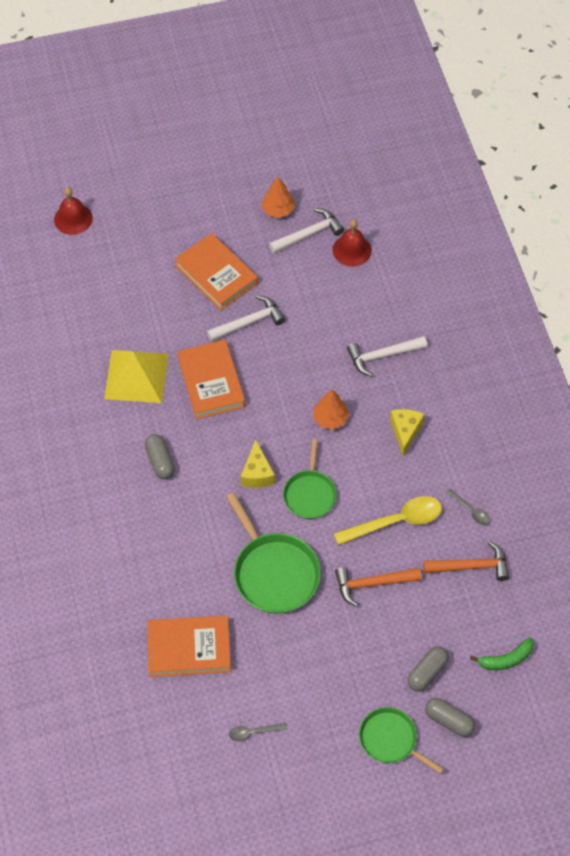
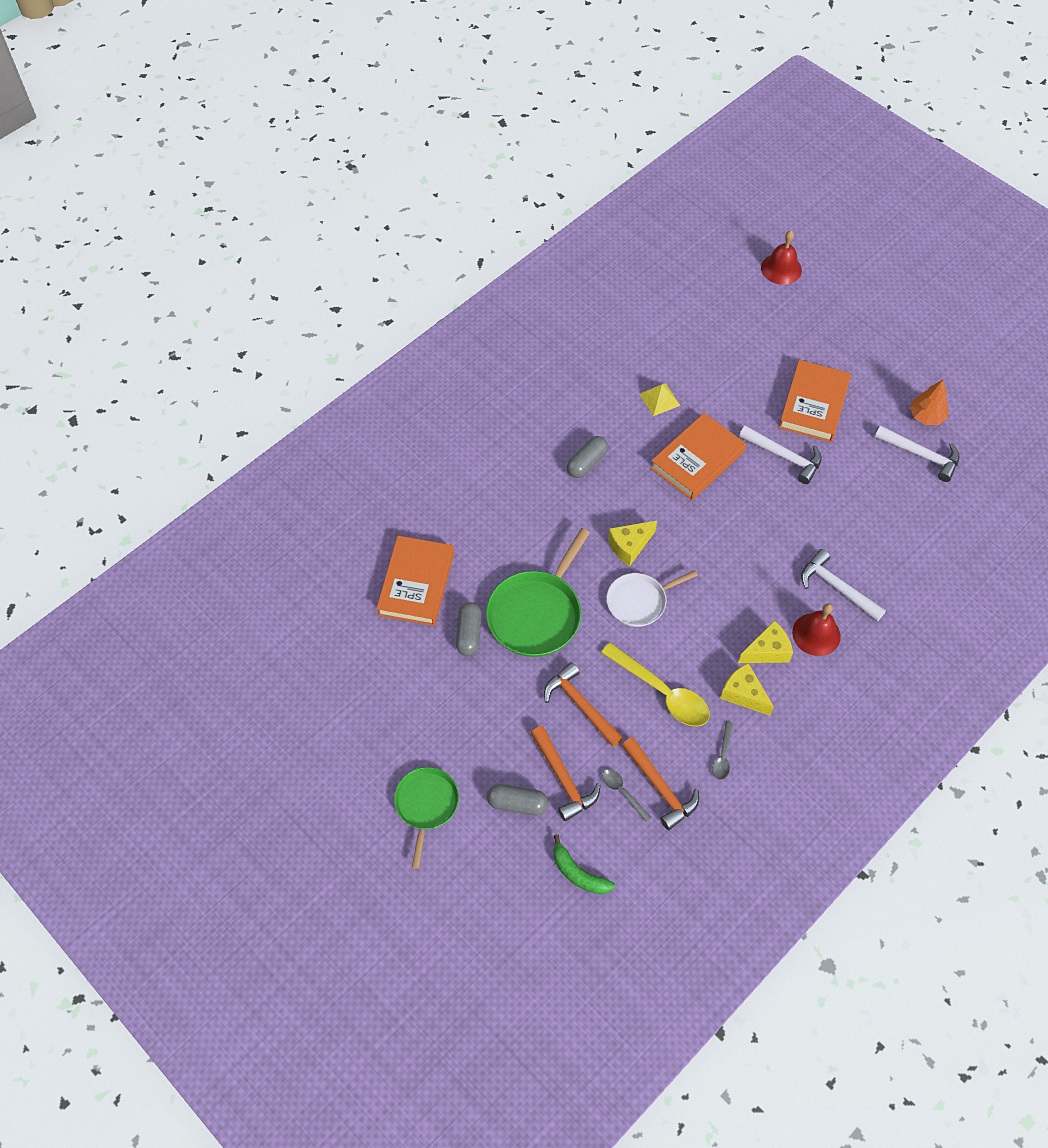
camera: 60 degrees right, 0 degrees up
yellow pyramid [104,350,168,403] -> yellow pyramid [639,383,680,416], size x0.50
orange book [147,615,231,677] -> orange book turned 45 degrees clockwise [376,536,454,626]
grey spoon [229,723,287,741] -> grey spoon moved to [602,769,651,822]
green pan [283,439,337,519] -> white pan [606,570,698,627]
orange tree [313,390,349,430] -> none
red bell [333,219,372,267] -> red bell moved to [792,603,841,656]
grey capsule [425,698,476,737] -> grey capsule moved to [456,602,482,656]
none -> orange hammer [531,726,601,821]
none -> yellow cheese [720,663,774,716]

